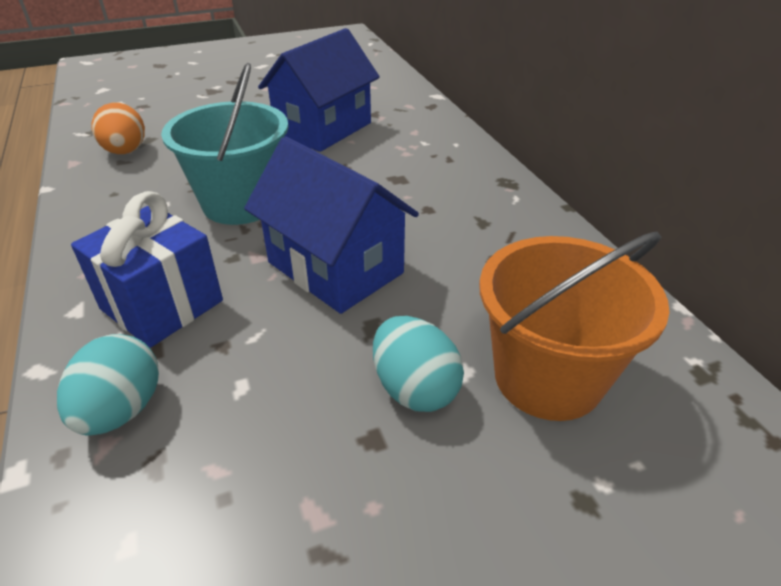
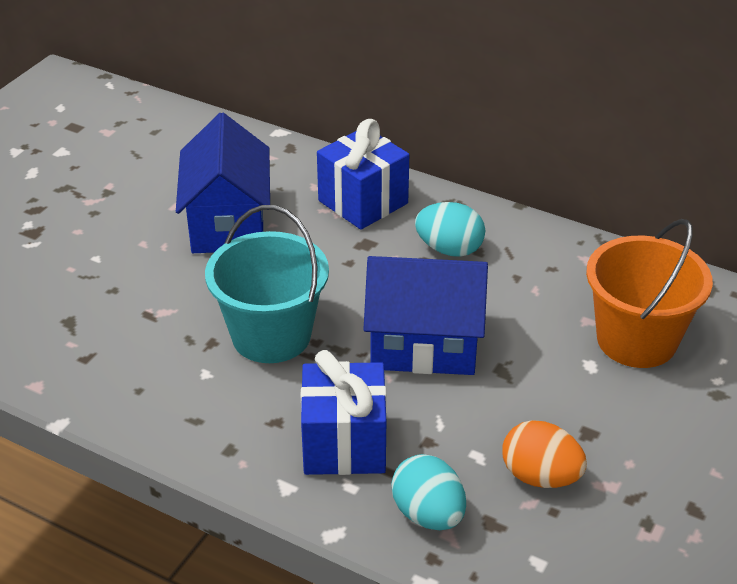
camera: 40 degrees left, 0 degrees up
orange egg [92,103,145,154] -> orange egg moved to [502,420,587,488]
turquoise egg [373,316,464,412] -> turquoise egg moved to [415,202,485,257]
none -> blue gift [317,119,409,230]

